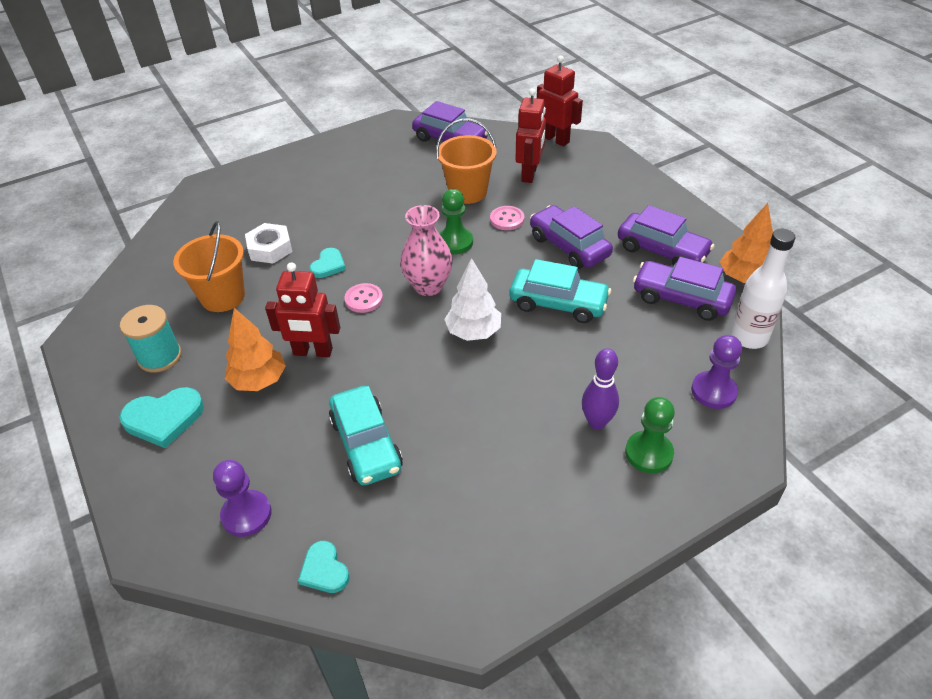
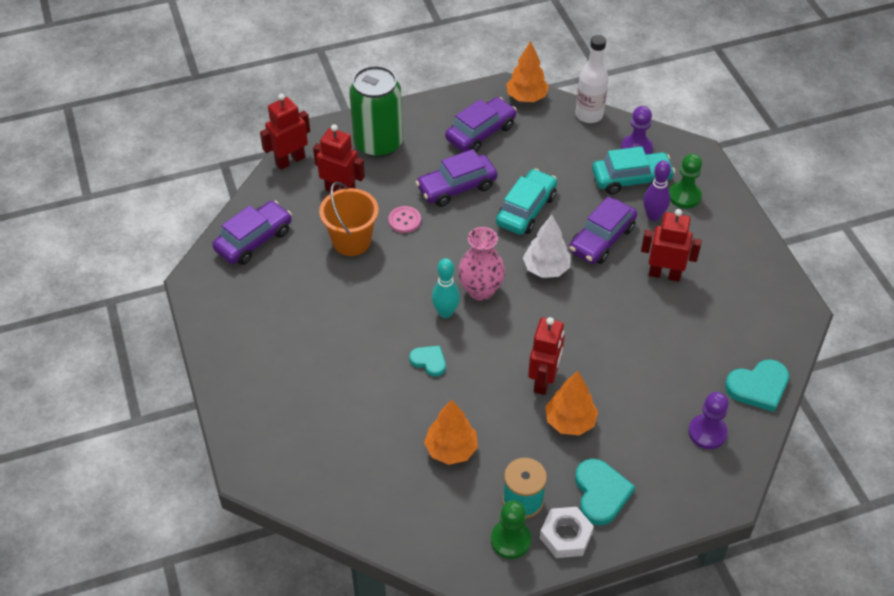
camera: 80 degrees left, 5 degrees up
orange bucket [173,221,245,312] -> orange tree [424,399,478,465]
white nut [245,223,293,264] -> white nut moved to [540,507,594,558]
turquoise heart [298,541,350,593] -> turquoise heart [725,359,789,412], size x1.63
turquoise car [329,386,403,485] -> turquoise car moved to [592,146,675,194]
pink button [345,283,383,313] -> none
green pawn [439,189,473,254] -> green pawn moved to [491,500,531,559]
purple car [633,257,736,321] -> purple car moved to [569,197,637,264]
none -> green can [349,66,403,158]
none -> turquoise bowling pin [432,258,460,318]
none -> red robot [641,209,702,282]

